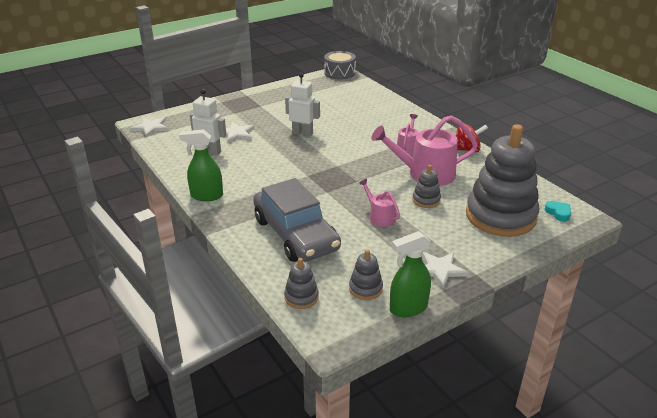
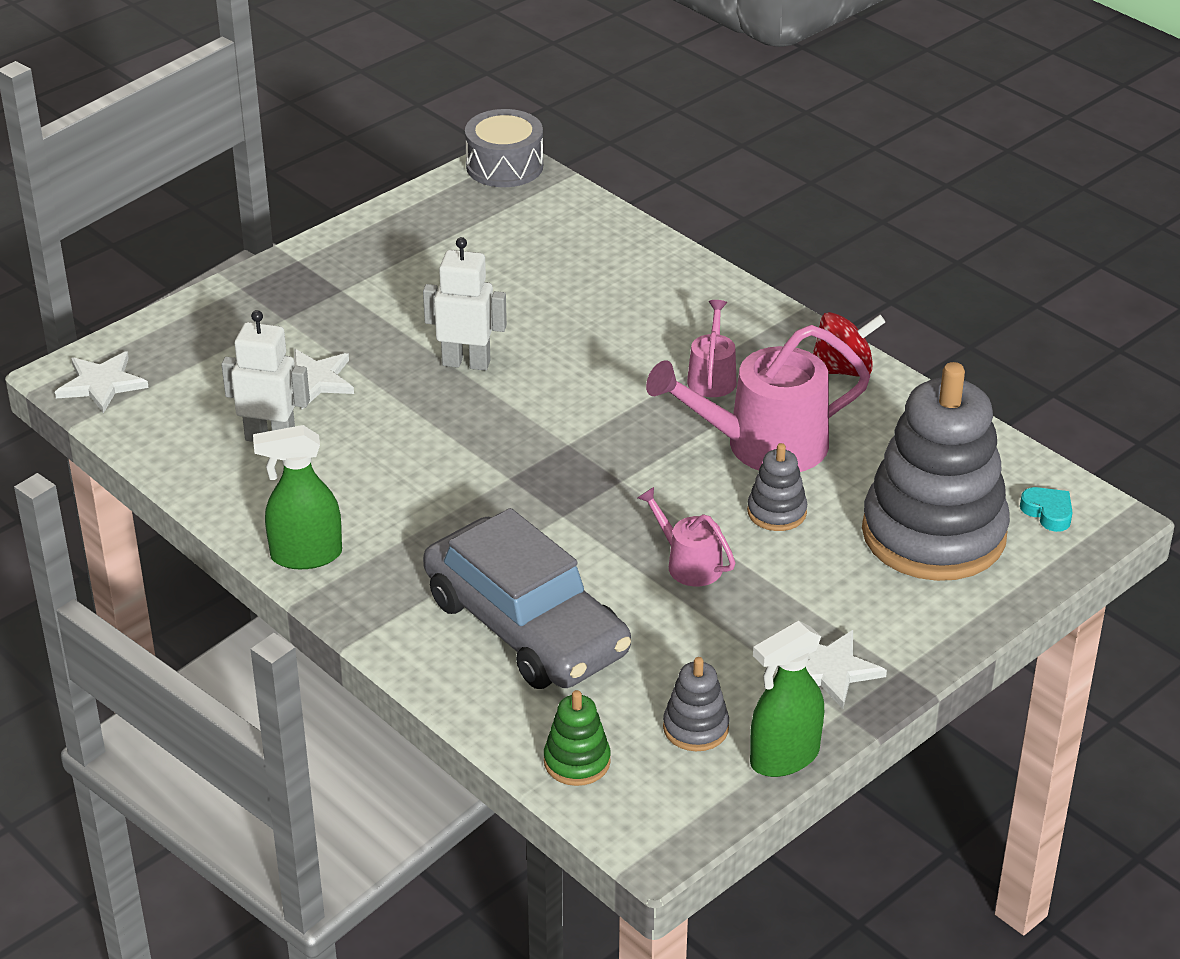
camera: 10 degrees left, 5 degrees up
grey stacking toy [284,258,319,309] -> green stacking toy [544,690,611,786]

